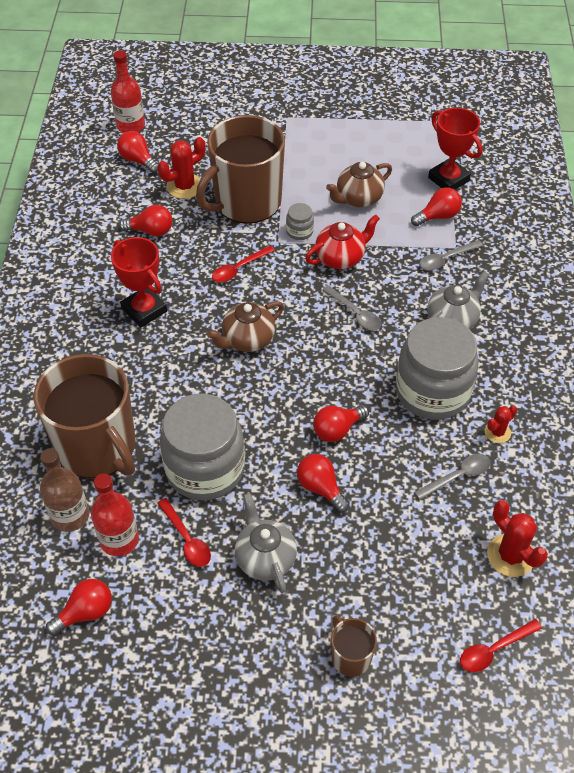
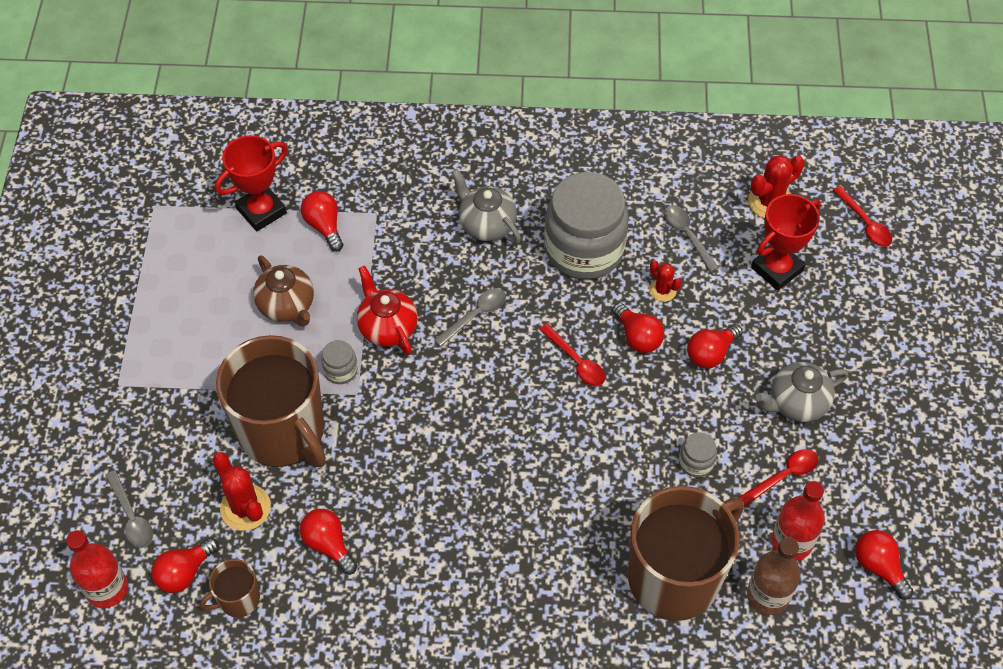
camera: 90 degrees left, 5 degrees up
red trophy [111,237,167,328] -> red trophy moved to [751,194,821,291]
red light bulb [119,205,172,236] -> red light bulb turned 45 degrees counterclockwise [300,509,357,575]
grey jar [160,394,245,501] -> grey jar [679,432,717,477], size x0.41
brown teapot [207,301,284,352] -> none
red spoon [212,246,275,283] -> red spoon moved to [539,324,605,386]
brown mug [331,615,377,677] -> brown mug moved to [200,559,260,618]
grey spoon [420,240,483,270] -> grey spoon moved to [105,470,153,548]
red cactus [485,405,517,443] -> red cactus moved to [649,260,682,302]

